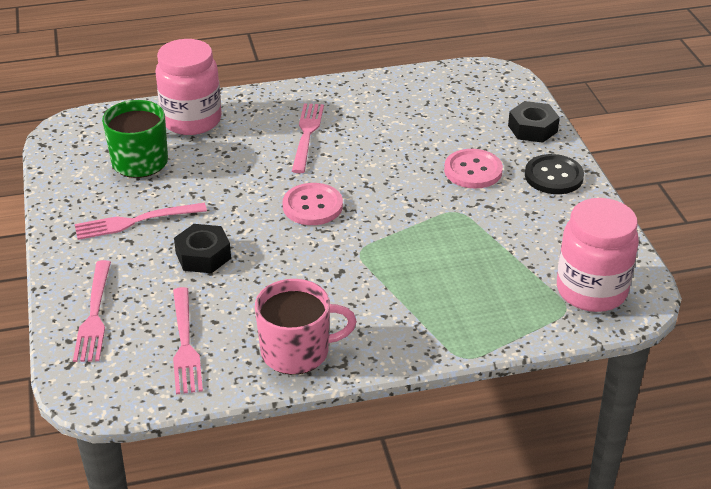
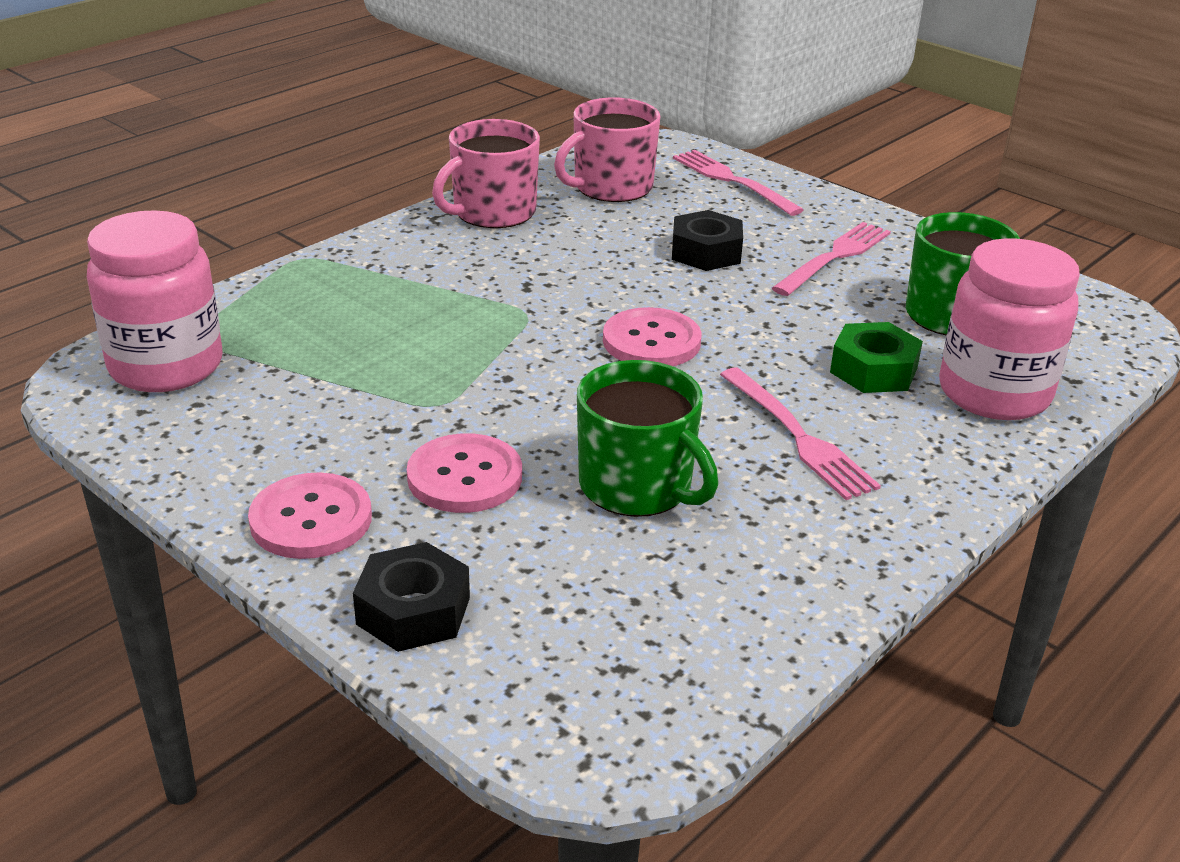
camera: 145 degrees right, 5 degrees down
pink fork [173,287,203,394] -> pink mug [554,98,661,202]
black button [525,154,584,194] -> pink button [248,472,372,559]
none -> green mug [577,360,719,517]
none -> green nut [830,322,923,393]

